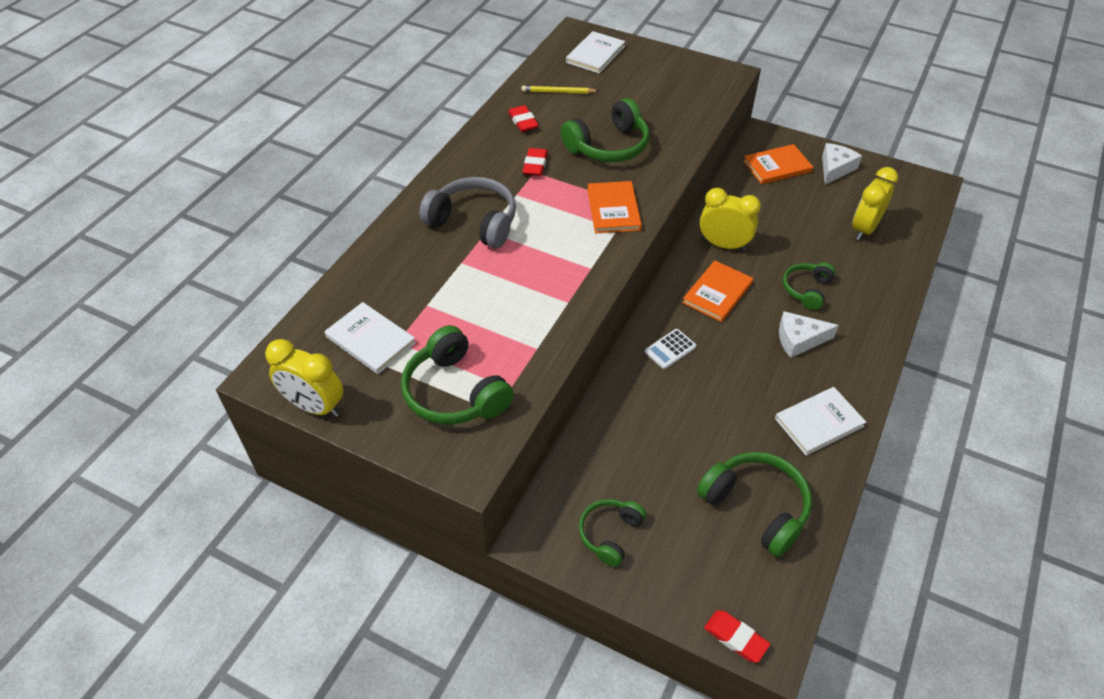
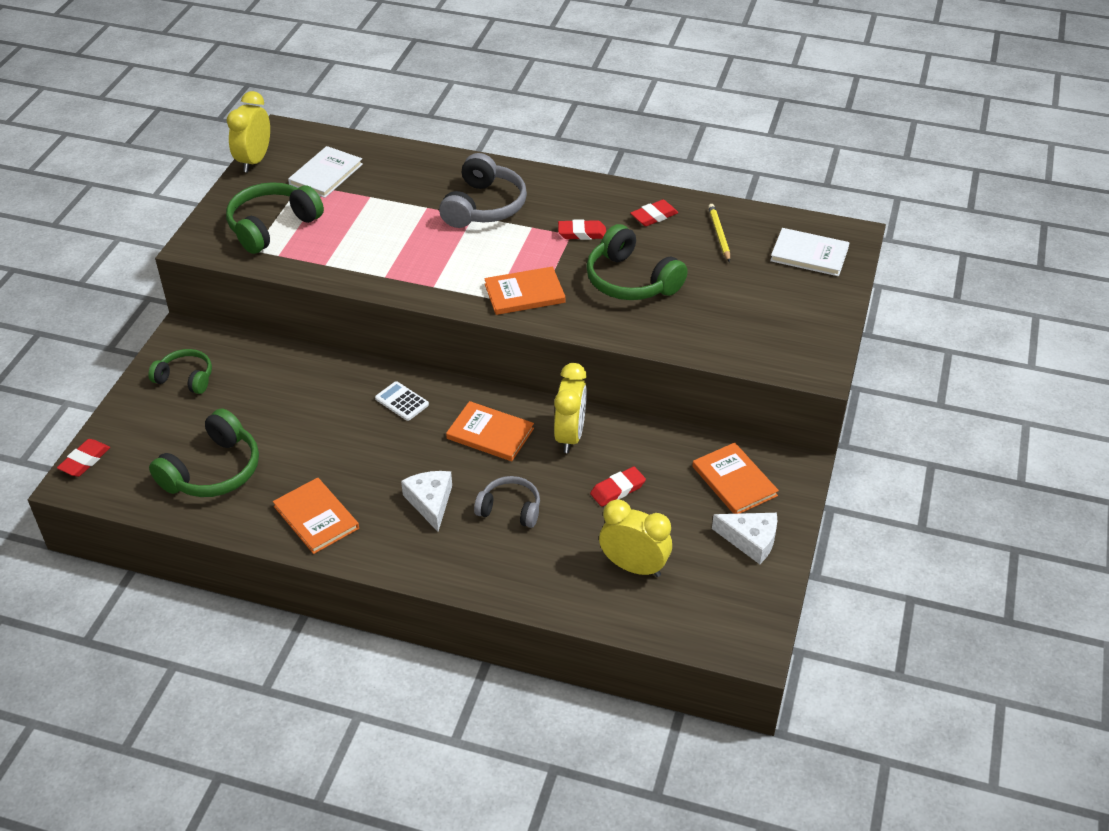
camera: 80 degrees right, 5 degrees down
white book [775,387,866,456] -> orange book [273,477,359,554]
green headphones [783,262,835,310] -> grey headphones [474,476,540,528]
none -> red eraser [590,467,646,507]

